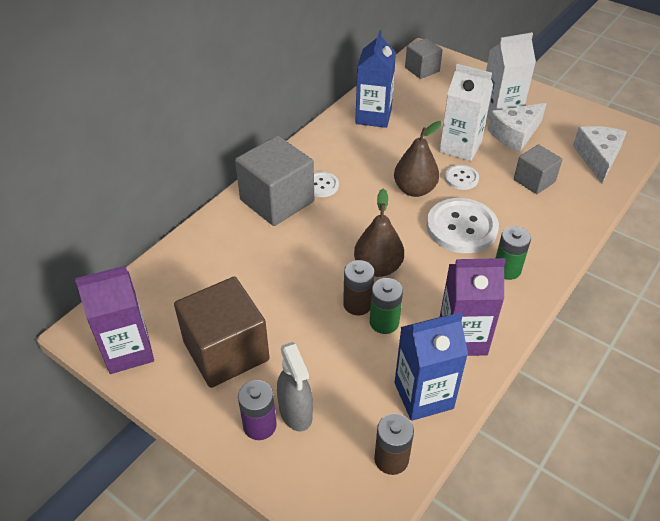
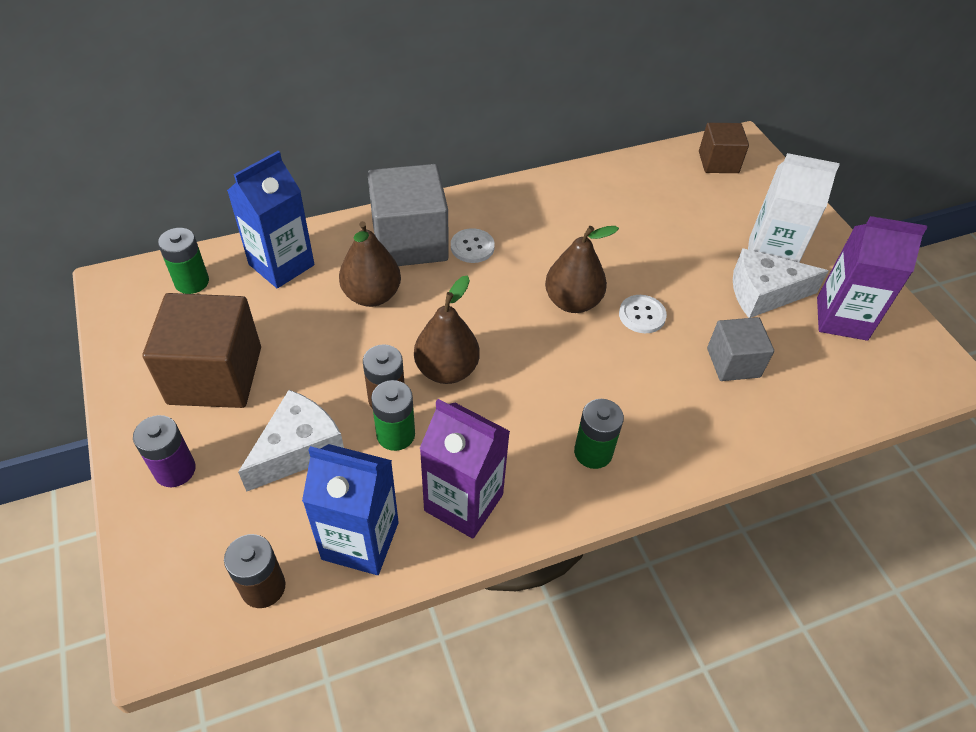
camera: 30 degrees right, 5 degrees up
purple carton [75,265,154,374] -> purple carton moved to [817,216,927,341]
grey spray bottle [277,342,313,431] -> none
blue carton [355,30,396,128] -> blue carton moved to [227,151,315,288]
grey cube [405,38,443,79] -> brown cube [699,123,749,173]
white button [426,198,499,253] -> none
white carton [439,64,493,161] -> none
white cheese [573,126,627,184] -> white cheese moved to [238,390,344,492]
none -> green battery [158,228,209,294]
none -> brown pear [339,221,401,307]

